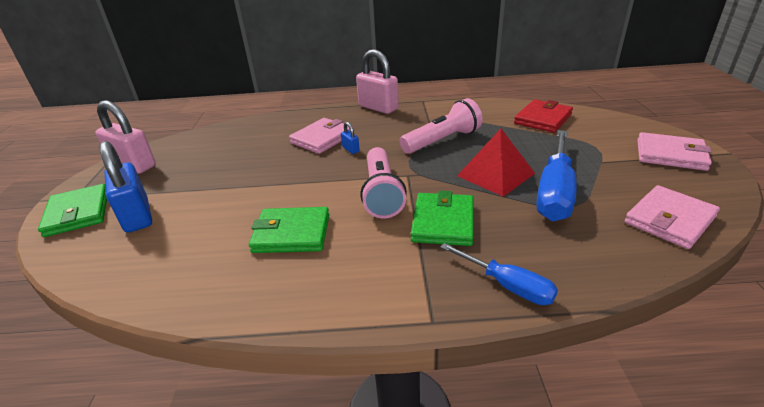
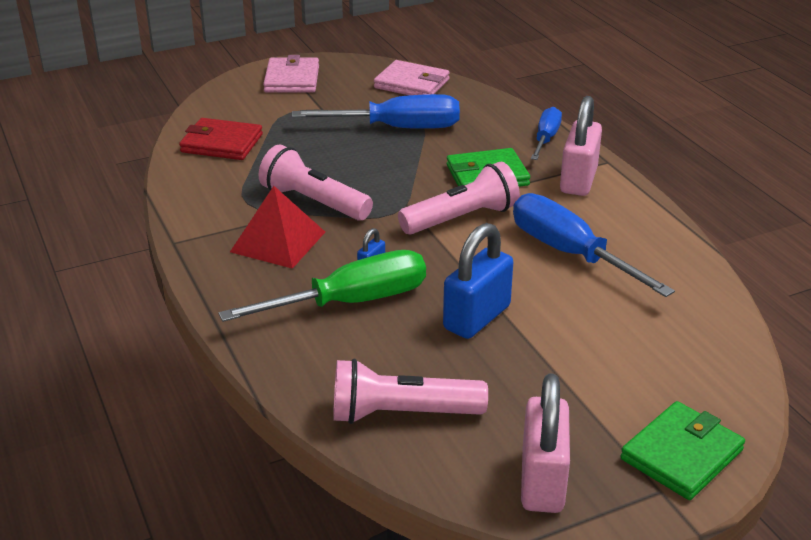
camera: 115 degrees left, 0 degrees up
blue padlock [99,141,152,233] -> blue padlock moved to [443,223,513,339]
green wallet [249,207,329,253] -> blue screwdriver [513,193,675,297]
pink wallet [289,118,354,154] -> green screwdriver [219,250,426,322]
pink padlock [356,49,399,114] -> pink padlock moved to [560,96,602,196]
red pyramid [457,128,535,197] -> red pyramid moved to [230,186,325,269]
none -> pink flashlight [333,358,488,424]

